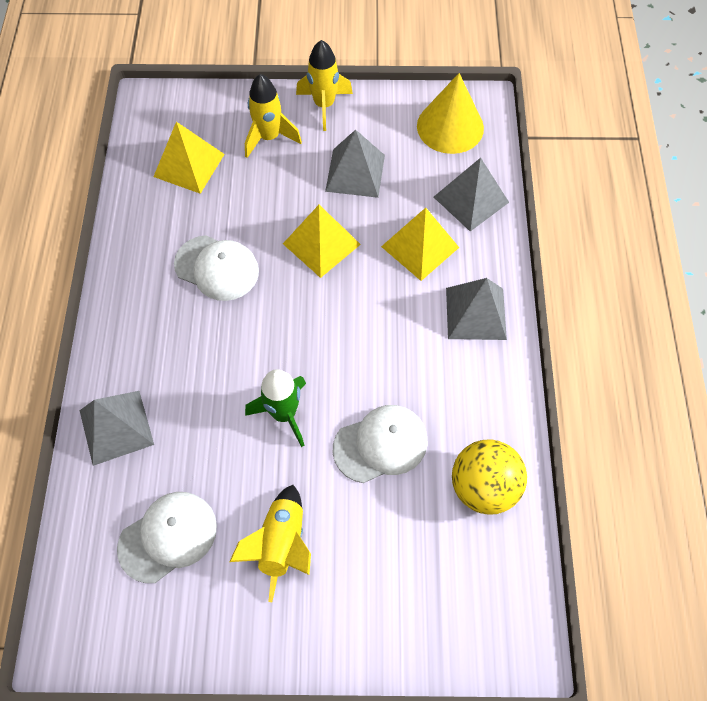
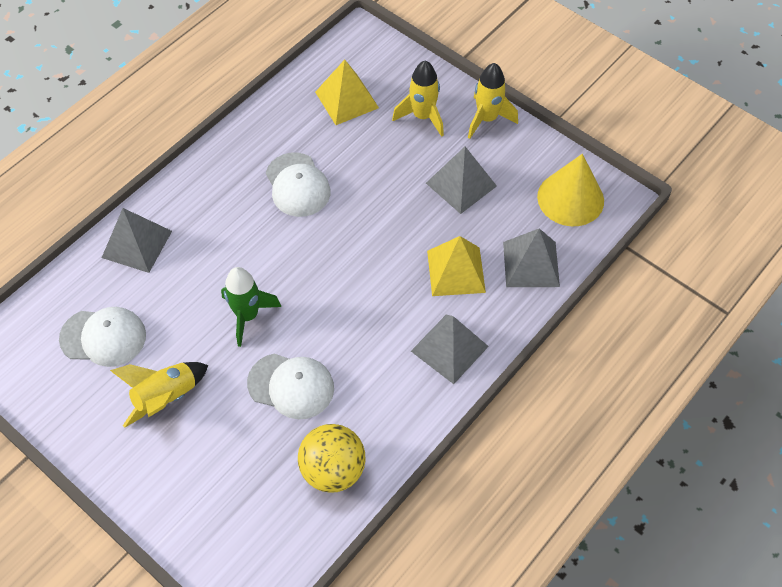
camera: 40 degrees right, 5 degrees down
yellow pyramid [283,205,361,278] -> none

